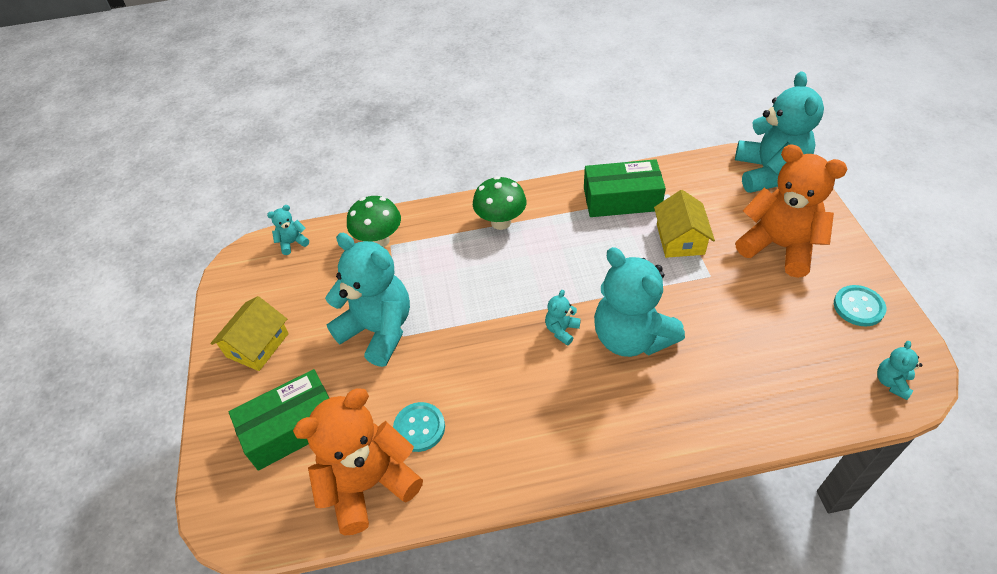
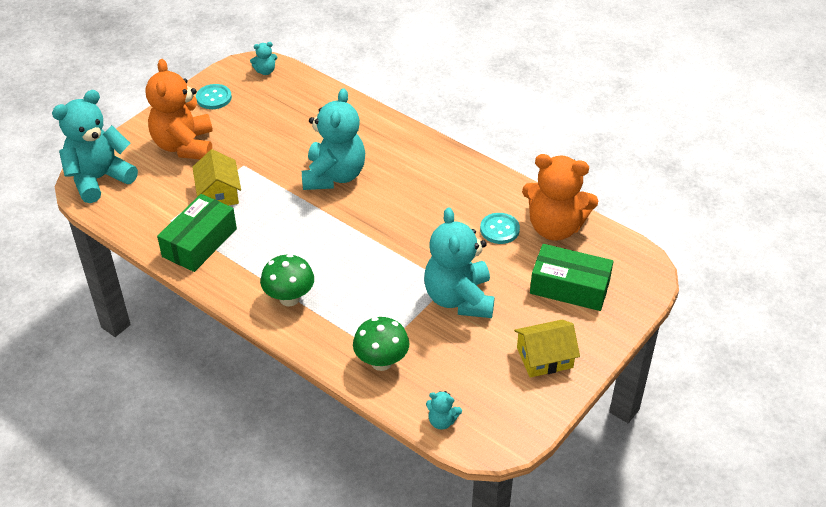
camera: 135 degrees left, 5 degrees down
turquoise teddy bear [545,290,581,346] -> none
green box [584,159,666,217] -> green box turned 75 degrees clockwise [157,194,237,272]
yellow house [654,190,715,258] -> yellow house turned 60 degrees counterclockwise [192,149,241,206]

